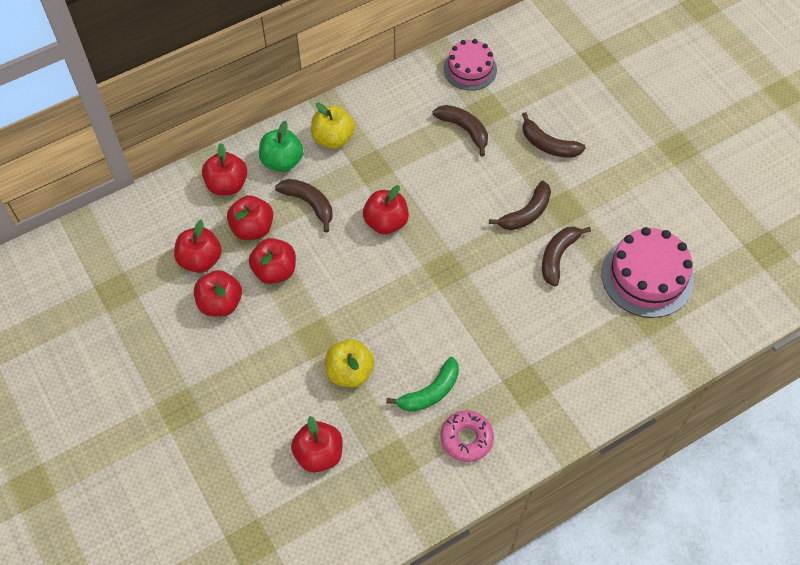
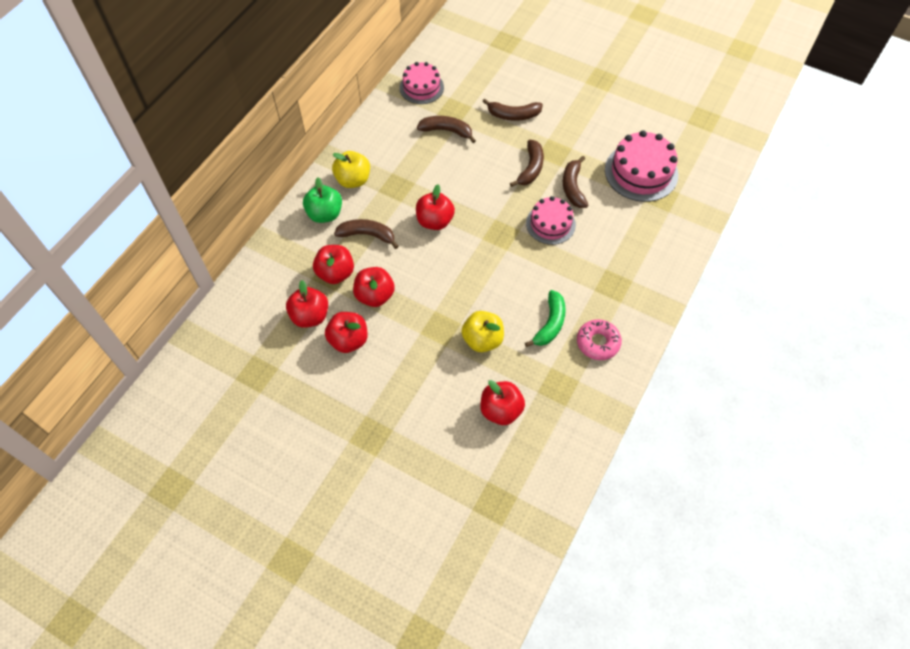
camera: 30 degrees left, 0 degrees up
red apple [202,143,247,195] -> none
none -> pink cake [526,196,576,245]

